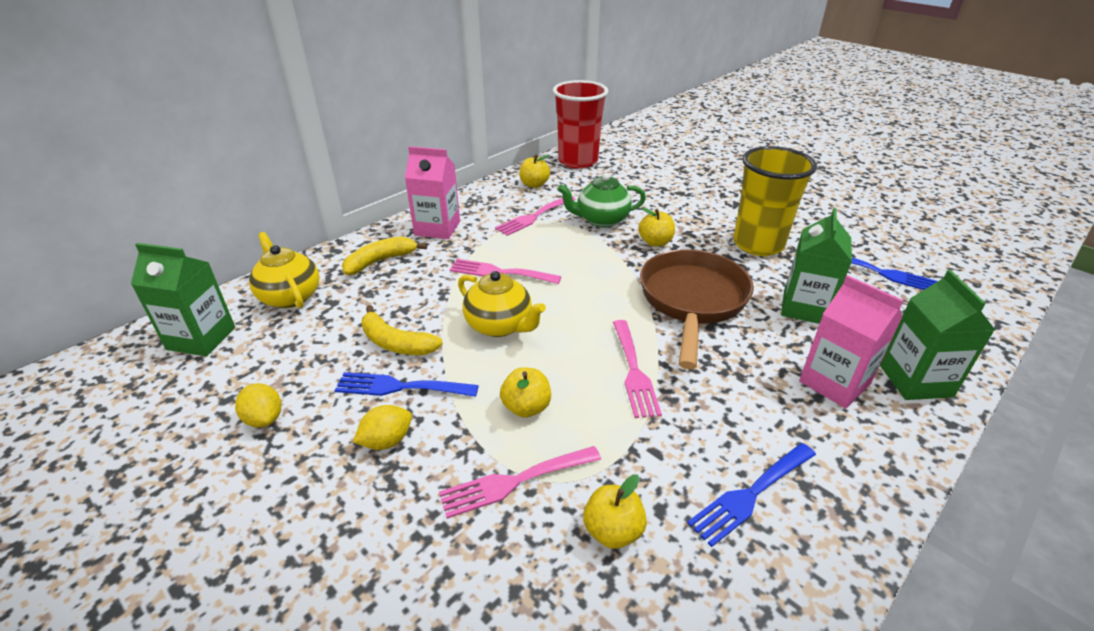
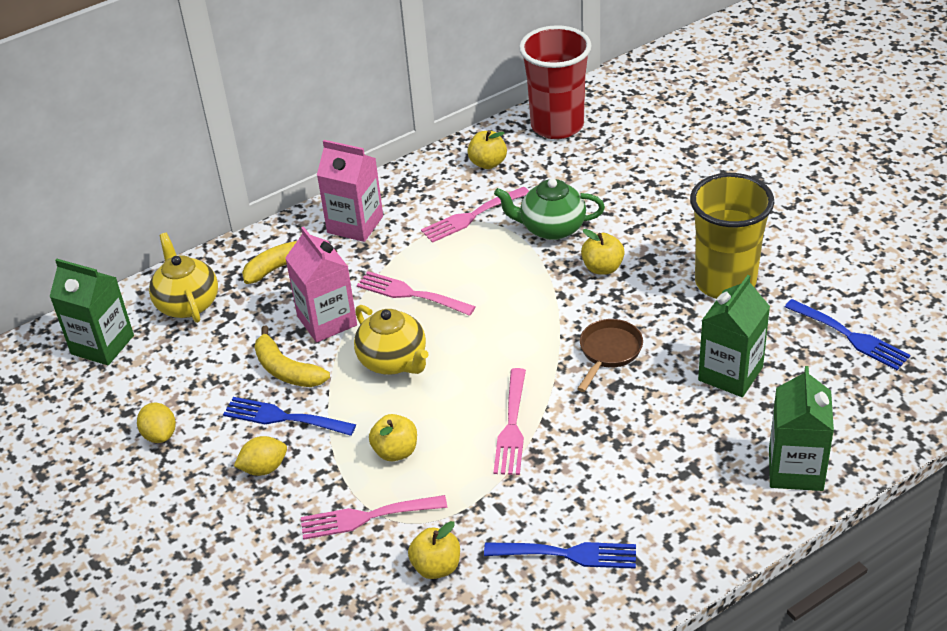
camera: 15 degrees right, 5 degrees up
brown pan [640,249,754,369] -> brown pan [577,319,643,392], size x0.51
blue fork [687,443,816,547] -> blue fork turned 150 degrees counterclockwise [484,542,636,569]
pink carton [799,275,903,408] -> pink carton moved to [285,226,357,343]

